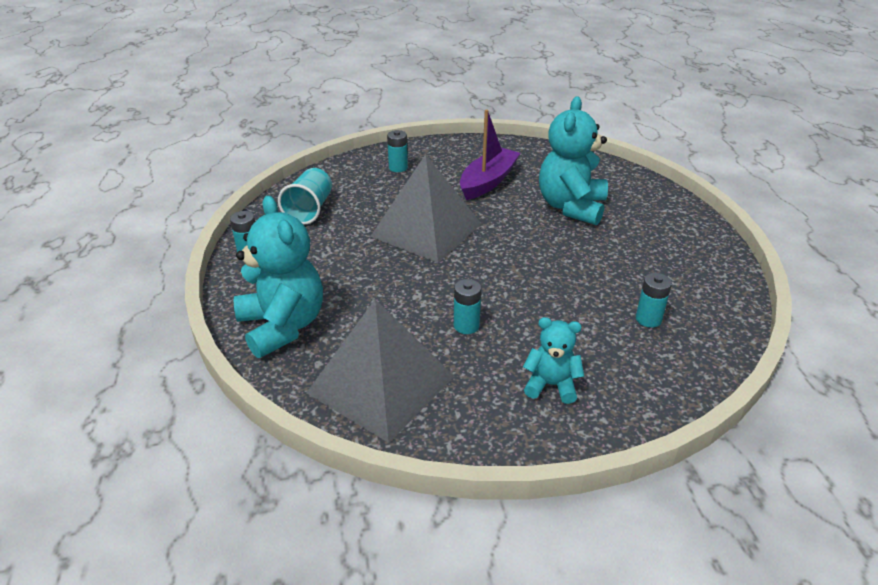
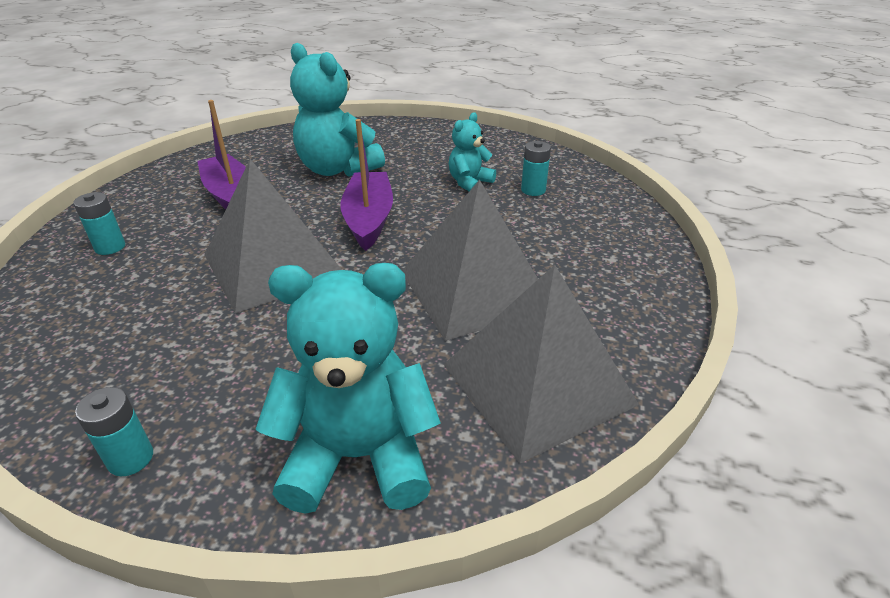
camera: 65 degrees left, 0 degrees up
turquoise cup [278,168,332,225] -> none
turquoise battery [454,279,481,334] -> grey pyramid [402,180,538,341]
turquoise teddy bear [523,317,584,404] -> turquoise teddy bear moved to [449,112,496,191]
none -> purple boat [340,119,393,251]

